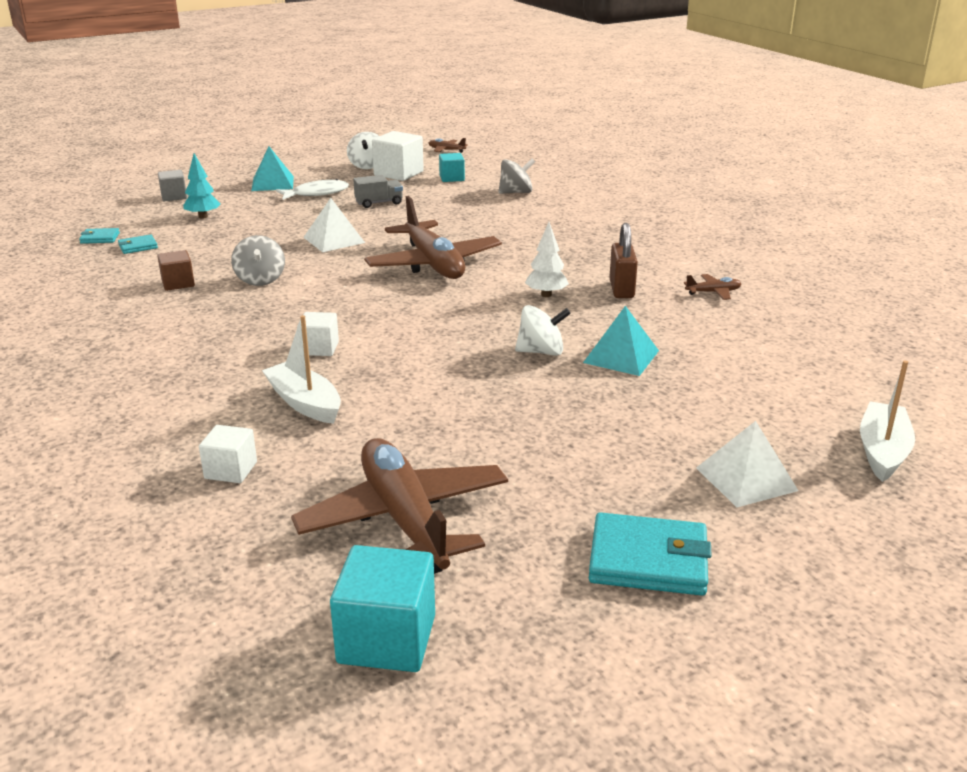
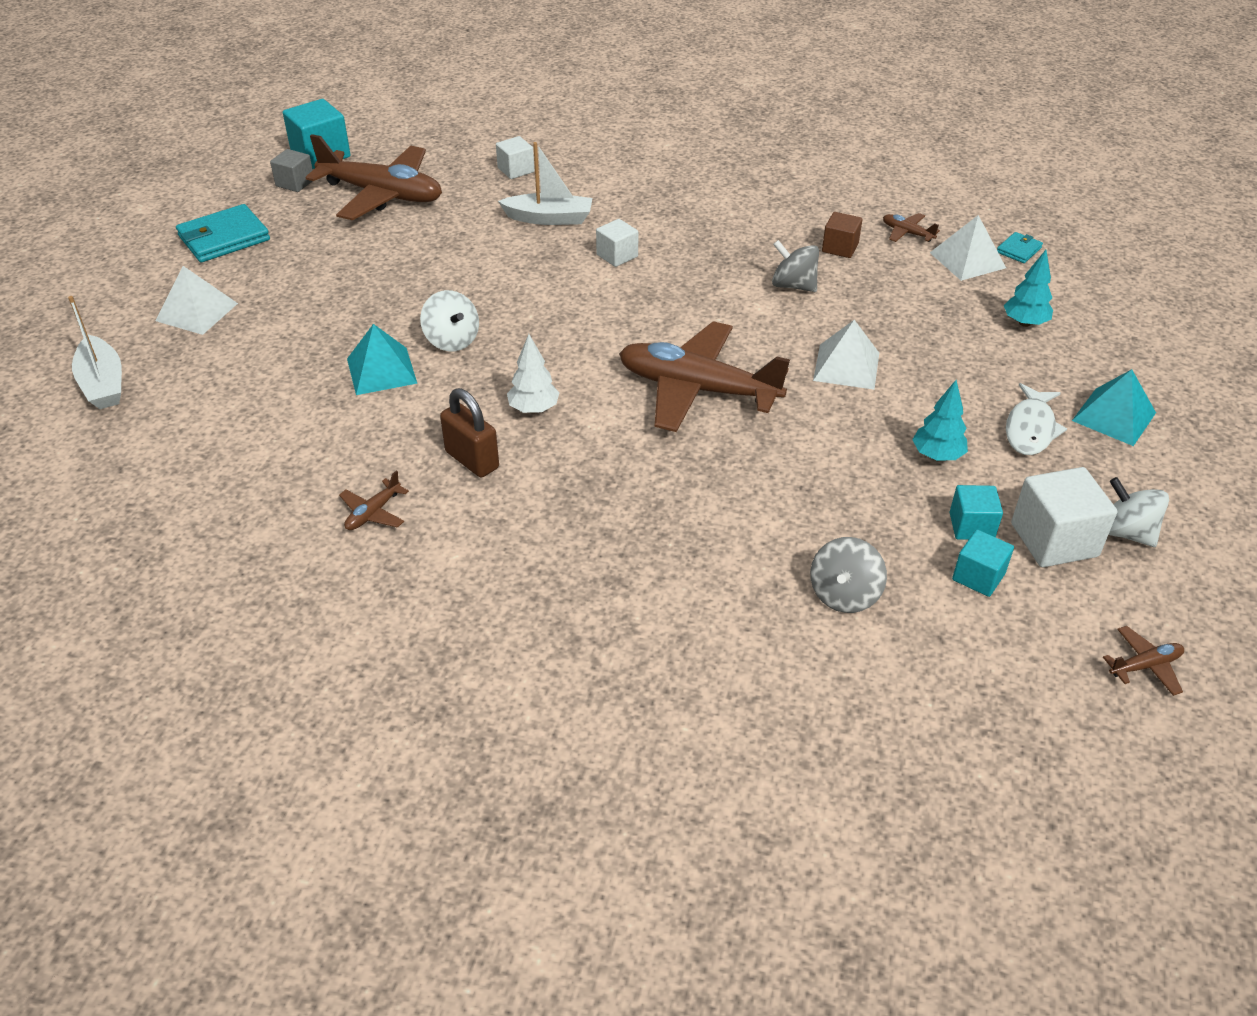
camera: 135 degrees right, 15 degrees up
turquoise wallet [118,234,158,254] -> white pyramid [930,215,1006,281]
grey cube [158,170,187,201] -> grey cube moved to [270,149,313,192]
grey truck [353,175,403,208] -> turquoise tree [912,380,968,460]
white spinning top [515,305,571,356] -> white spinning top turned 75 degrees counterclockwise [420,290,479,351]
none -> brown plane [883,213,940,242]
none -> turquoise cube [950,485,1003,540]

